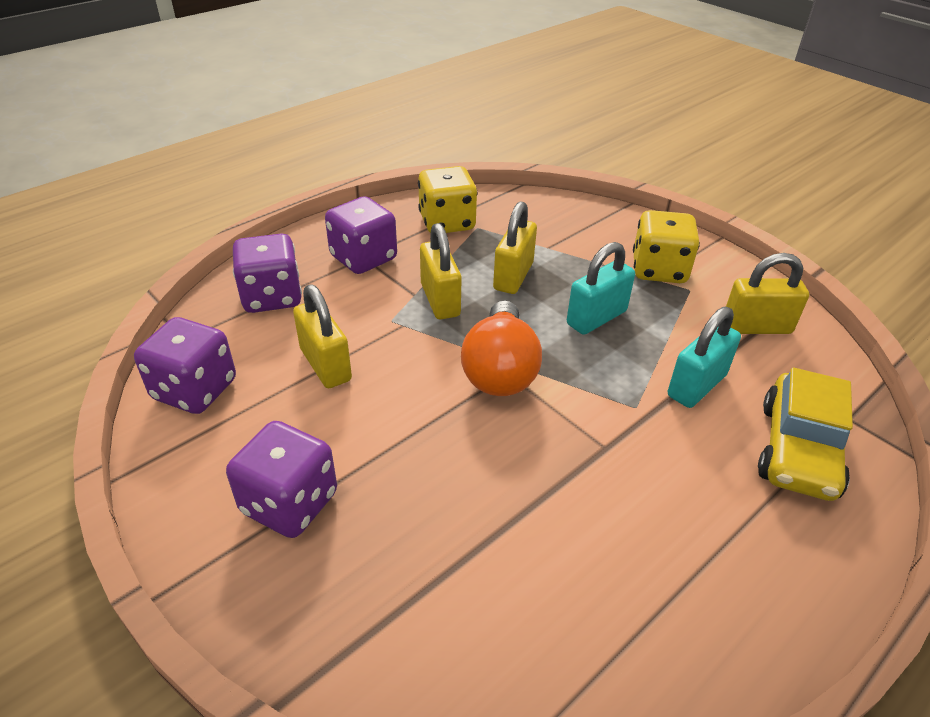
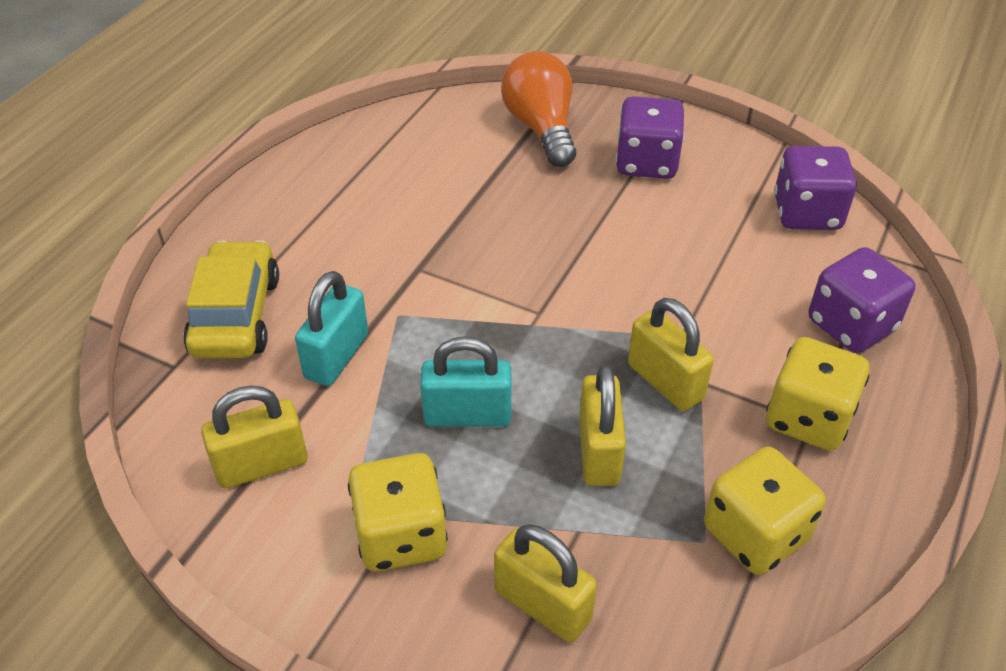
camera: 160 degrees right, 5 degrees up
yellow padlock [293,285,352,388] -> yellow padlock moved to [494,524,597,642]
purple dice [325,196,397,274] -> yellow dice [766,337,869,451]
orange light bulb [461,300,542,396] -> orange light bulb moved to [501,51,576,167]
turquoise padlock [567,242,635,335] -> turquoise padlock turned 60 degrees clockwise [420,336,511,427]

